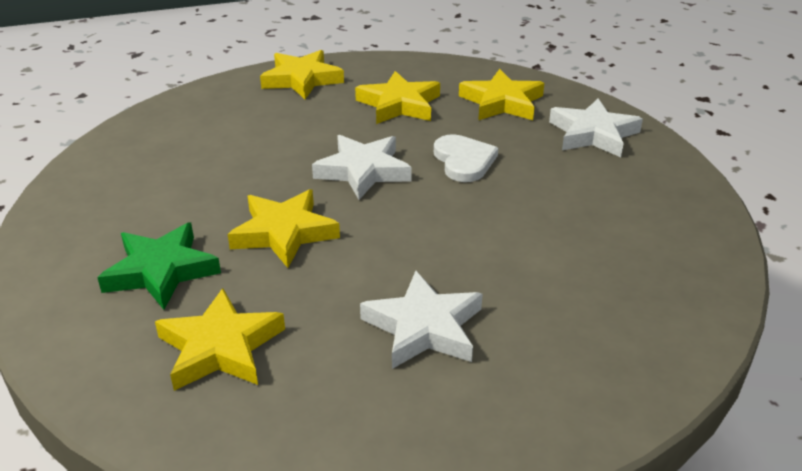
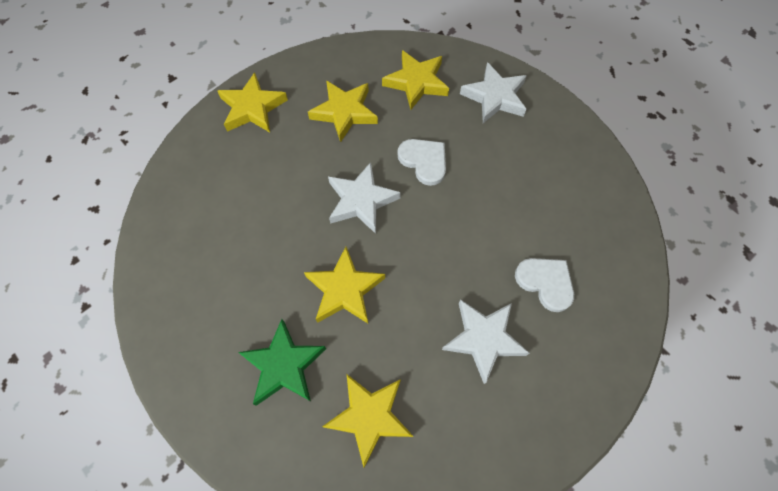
camera: 25 degrees left, 30 degrees up
none -> white heart [515,258,574,312]

